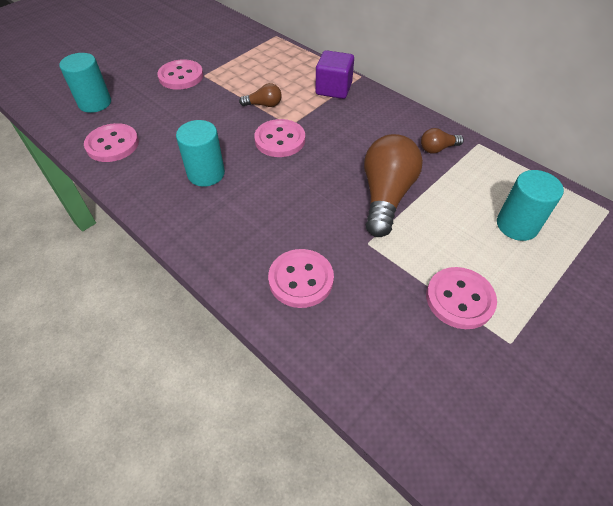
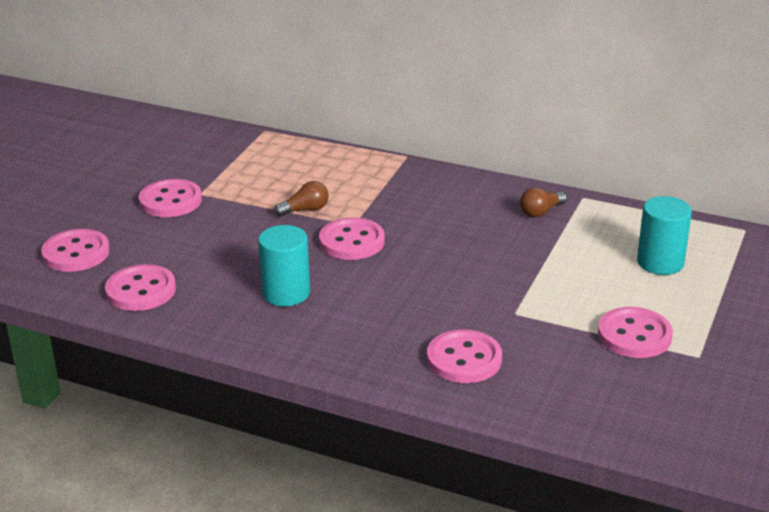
camera: 20 degrees left, 20 degrees down
turquoise cylinder [59,53,111,113] -> pink button [41,229,110,272]
purple cube [315,50,354,99] -> none
brown light bulb [364,134,423,237] -> none

